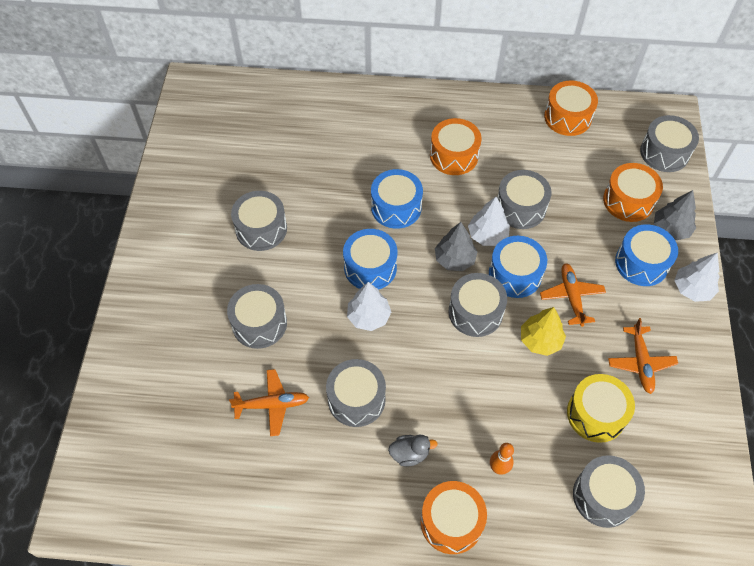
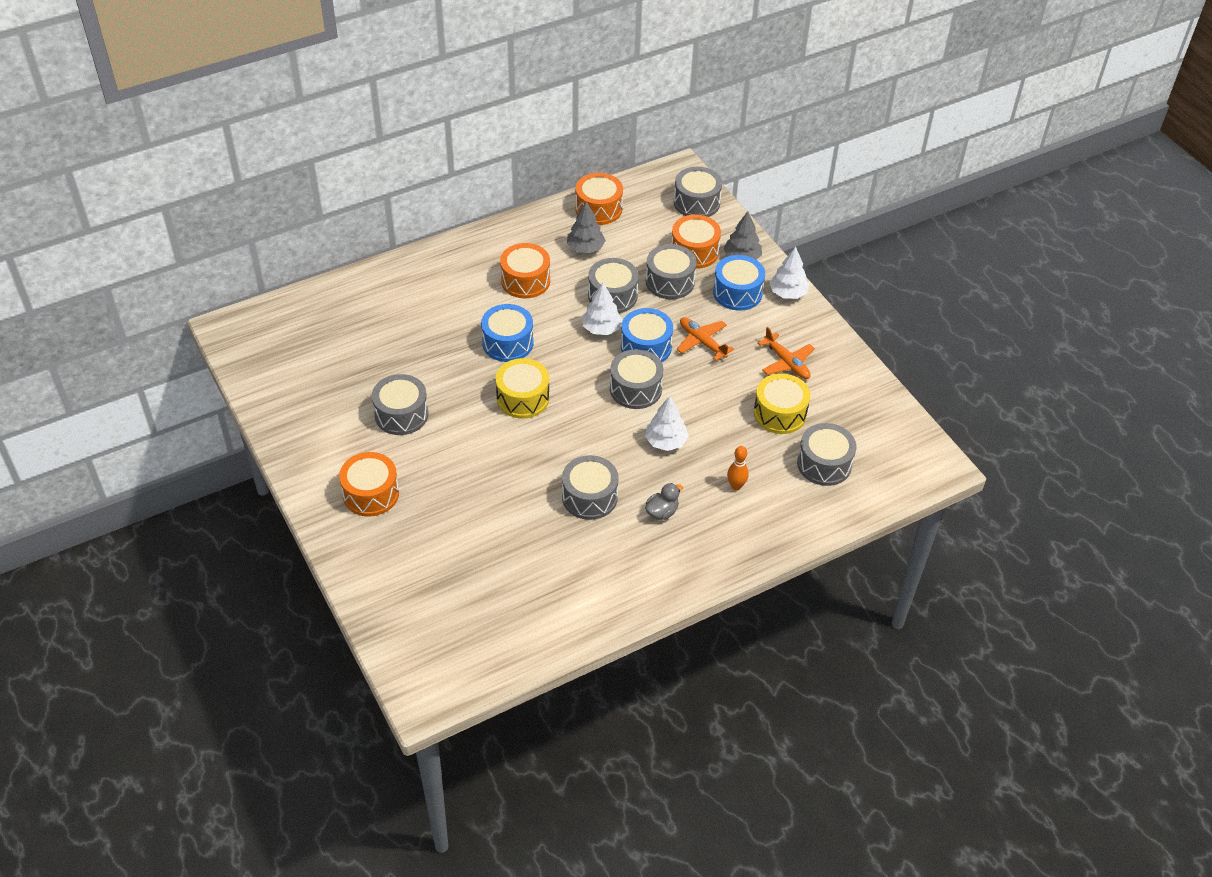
camera: 35 degrees left, 10 degrees down
grey drum [227,284,287,349] -> grey drum moved to [646,244,697,299]
orange plane [229,369,309,436] -> none
blue drum [343,229,397,290] -> yellow drum [496,358,549,419]
white tree [347,282,391,331] -> white tree moved to [645,396,689,451]
orange drum [421,481,487,554] -> orange drum moved to [339,452,399,516]
grey tree [435,222,477,271] -> grey tree moved to [567,201,606,253]
yellow tree [521,307,566,356] -> none

